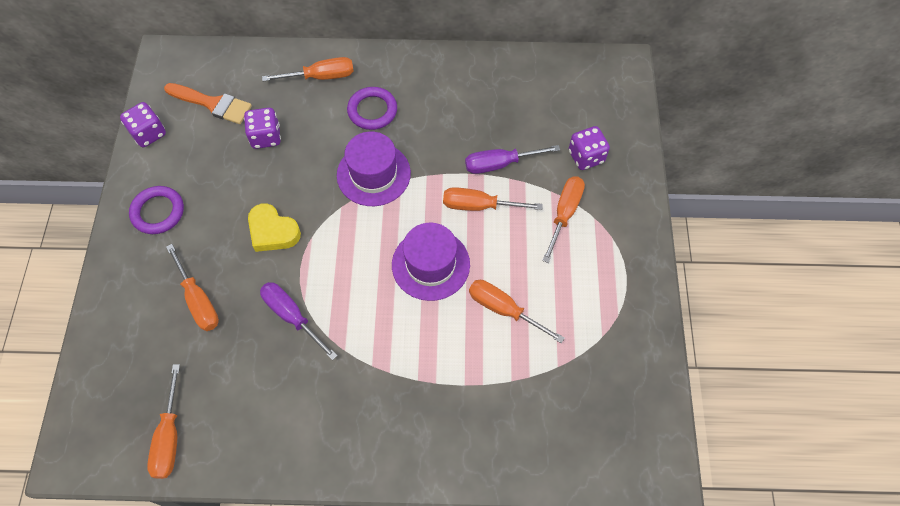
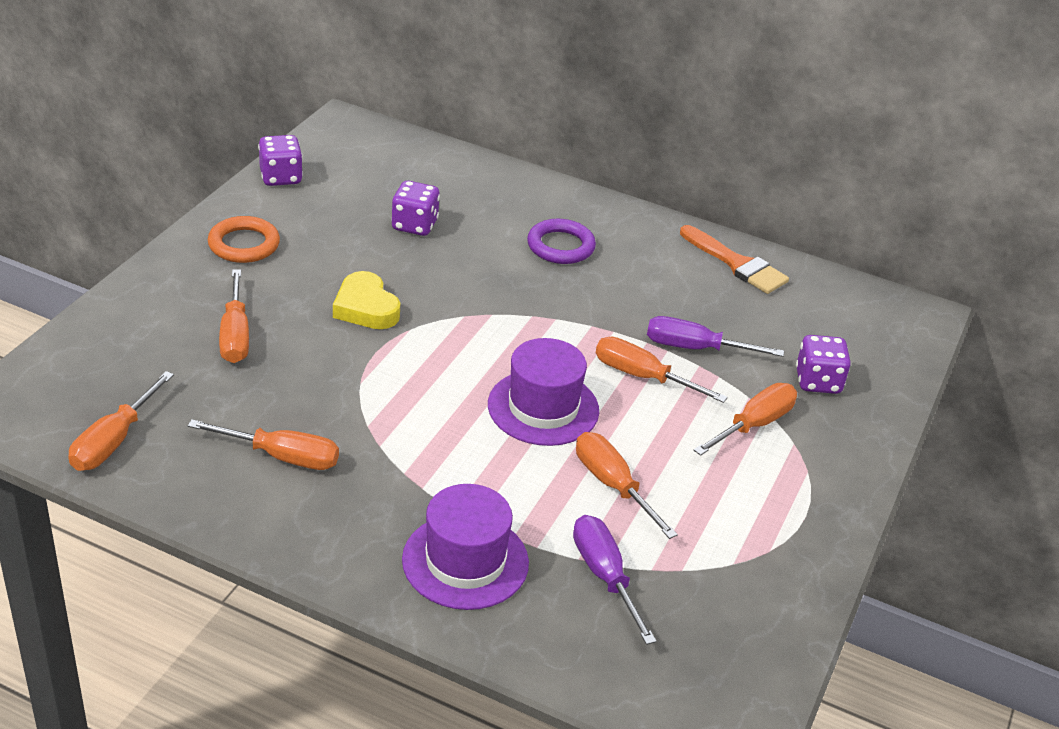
camera: 20 degrees right, 25 degrees down
purple ring [129,186,184,234] -> orange ring [208,216,280,263]
orange brush [164,83,252,124] -> orange brush moved to [680,225,789,294]
purple screwdriver [260,282,338,360] -> purple screwdriver moved to [573,515,657,645]
orange screwdriver [262,57,354,81] -> orange screwdriver moved to [188,419,339,470]
purple hat [337,132,411,206] -> purple hat moved to [402,484,529,610]

